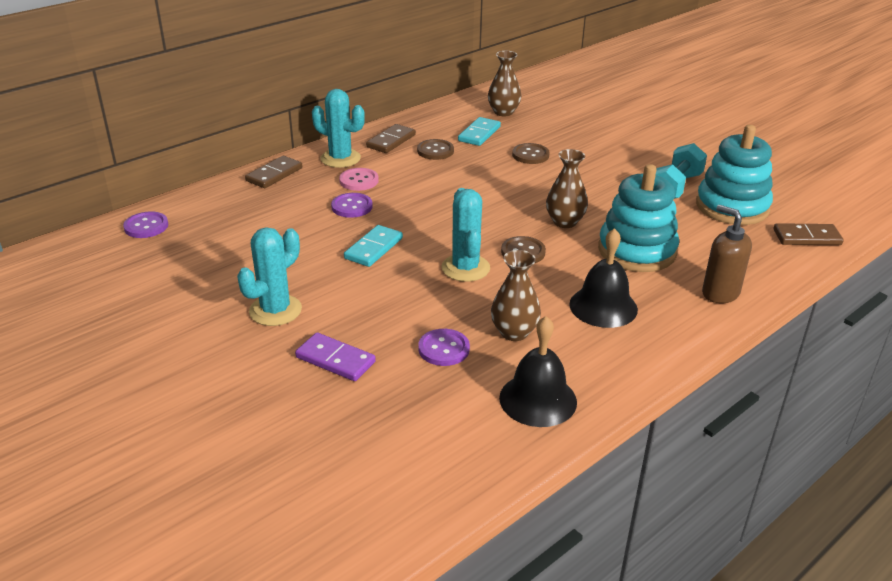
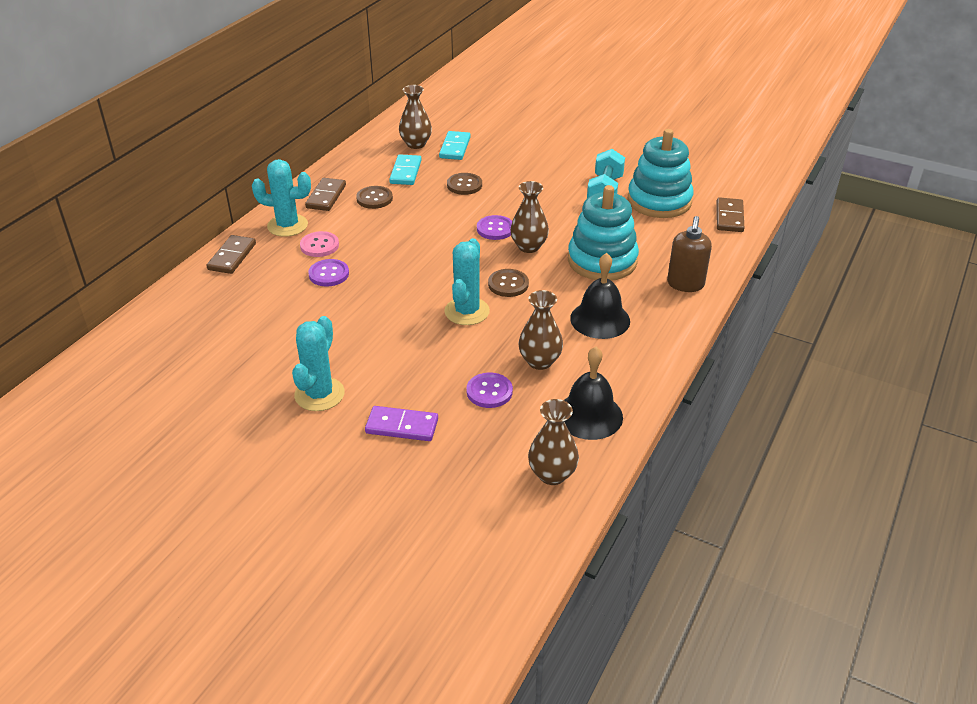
camera: 20 degrees left, 5 degrees up
purple button [123,211,168,238] -> purple button moved to [477,215,512,240]
turquoise domino [344,225,403,267] -> turquoise domino moved to [439,131,471,160]
turquoise cactus [441,188,490,282] -> turquoise cactus turned 45 degrees clockwise [444,238,490,325]
brown soap dispenser [702,205,752,303] -> brown soap dispenser turned 105 degrees counterclockwise [667,216,712,292]
brown domino [773,223,844,245] -> brown domino turned 60 degrees counterclockwise [716,197,744,232]
none -> brown vase [528,399,579,485]

